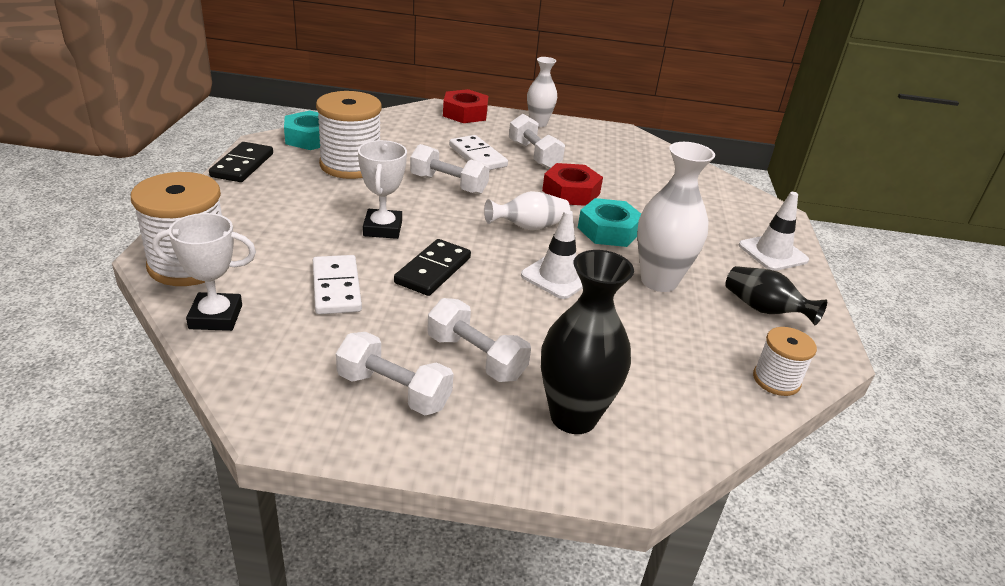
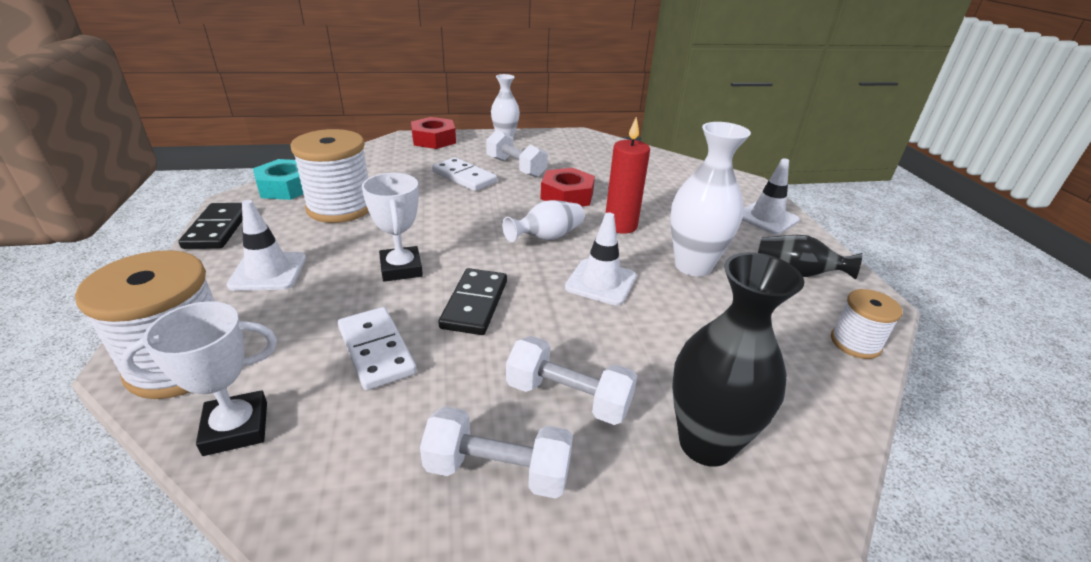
camera: 15 degrees left, 0 degrees up
white dumbbell [410,144,490,195] -> none
turquoise nut [578,198,641,247] -> red candle [606,117,650,234]
none -> white traffic cone [227,200,306,291]

